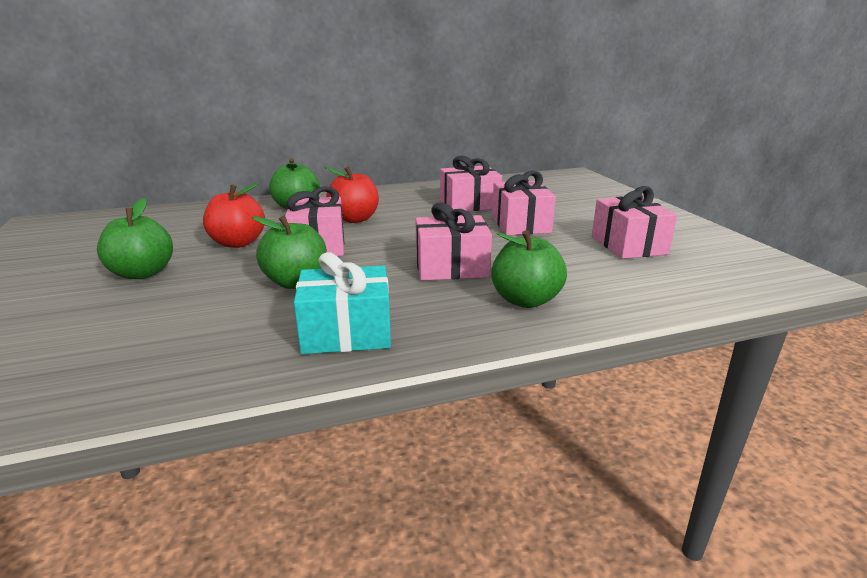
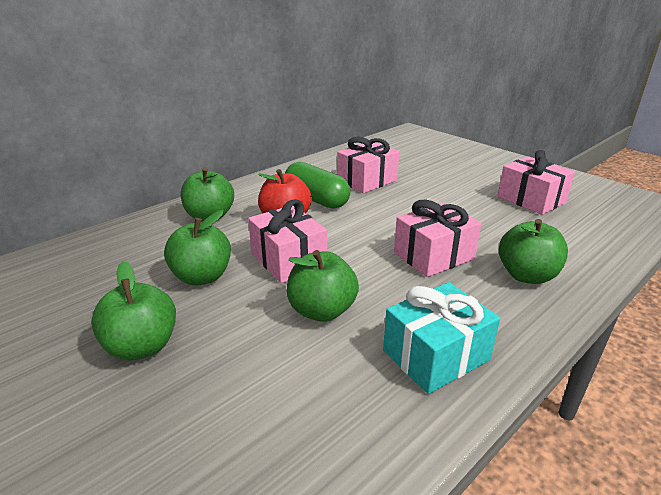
camera: 25 degrees left, 5 degrees up
red apple [203,183,265,248] -> green apple [164,210,231,286]
pink gift [492,171,556,235] -> none
none -> green capsule [285,162,350,209]

